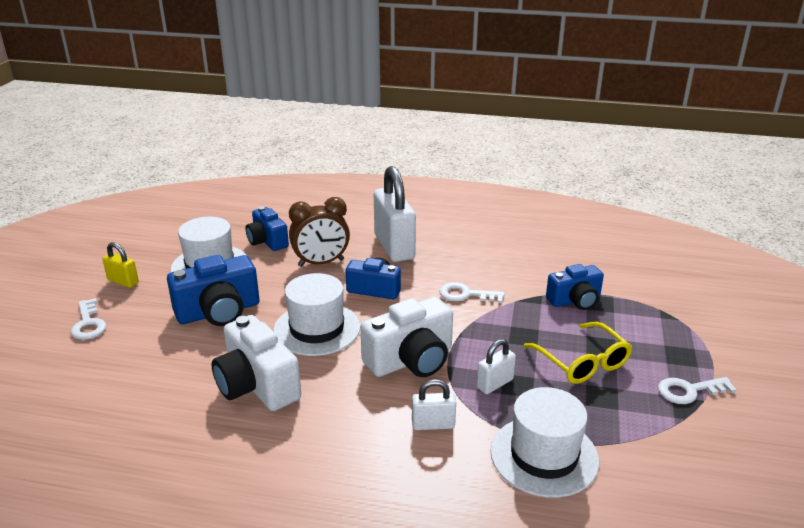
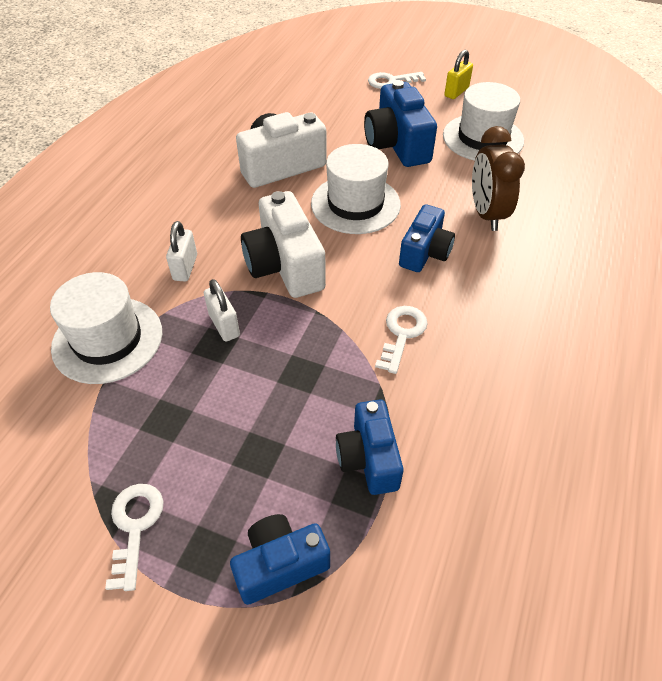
camera: 100 degrees right, 20 degrees up
blue camera [245,206,289,251] -> blue camera moved to [230,514,330,605]
white padlock [374,166,416,262] -> none
yellow glasses [524,322,632,384] -> none

